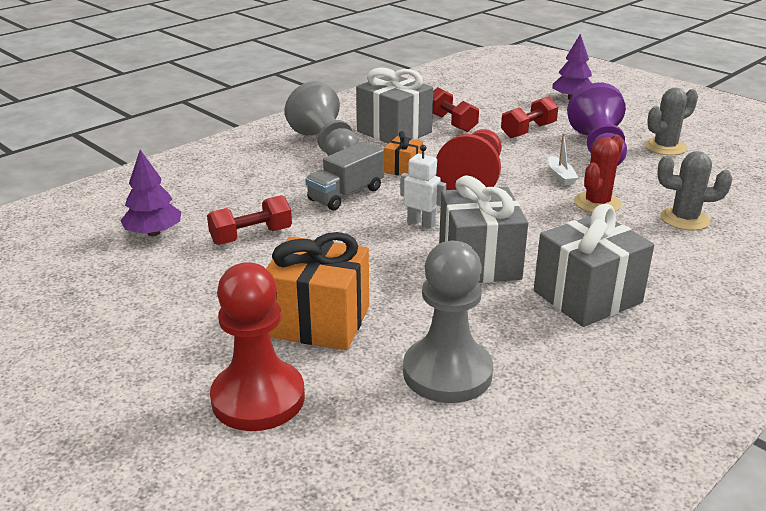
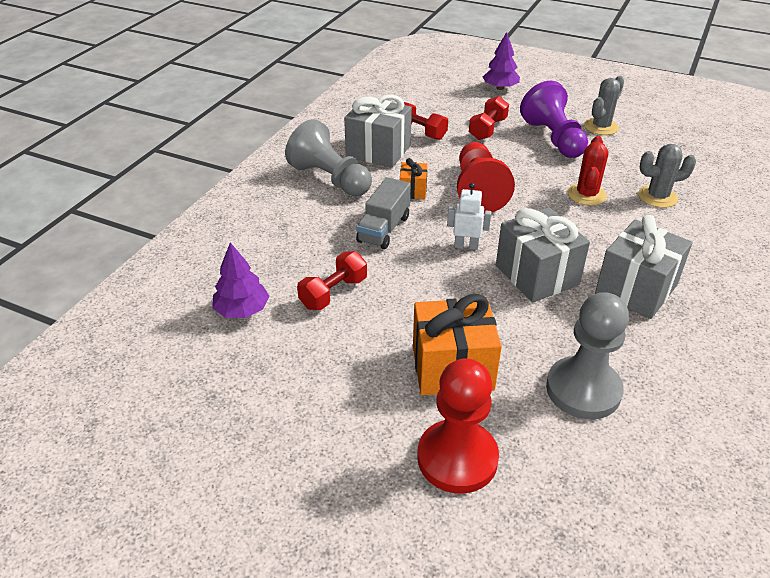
camera: 20 degrees left, 10 degrees up
white boat [548,133,579,185] -> none

